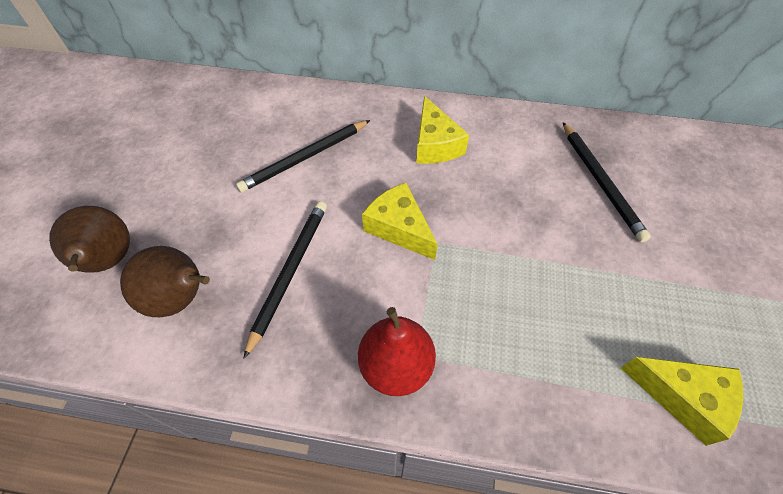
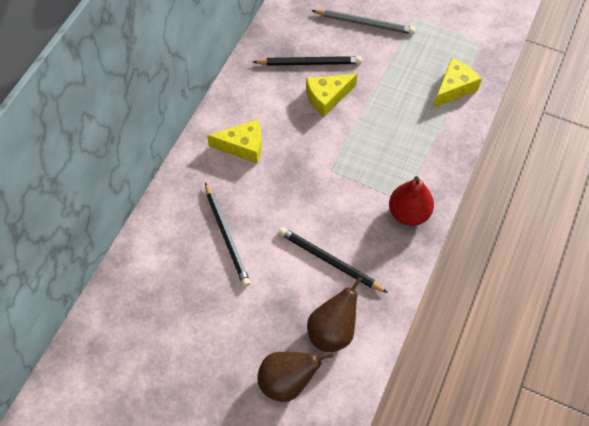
camera: 75 degrees left, 5 degrees up
yellow cheese [362,183,438,260] -> yellow cheese moved to [306,74,357,117]
none -> grey pencil [311,10,416,35]

